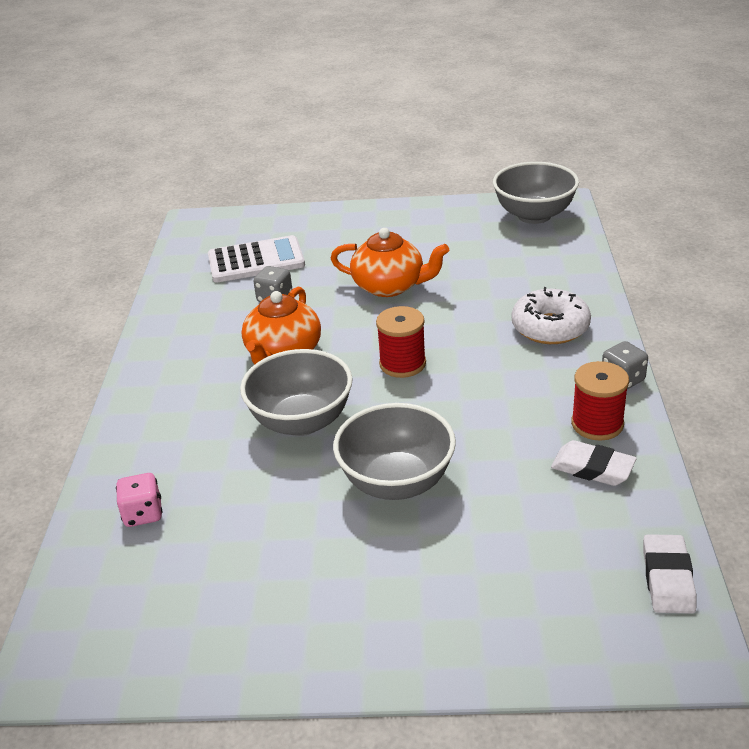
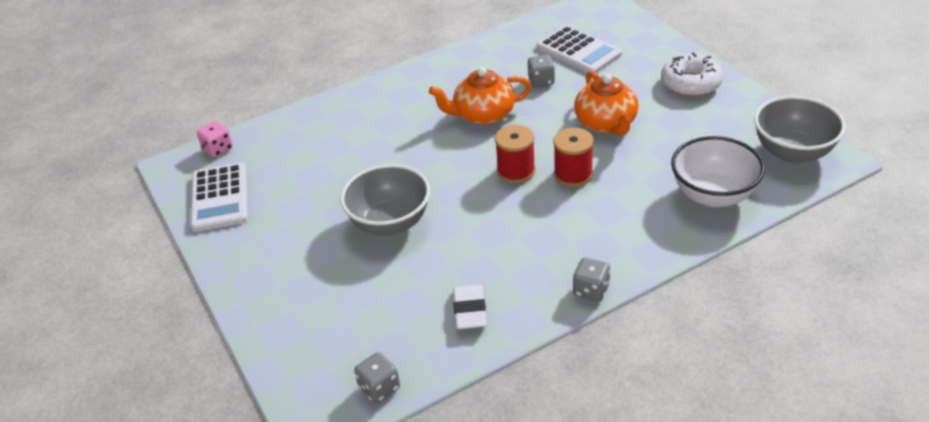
camera: 60 degrees right, 5 degrees up
pink dice [116,473,162,527] -> pink dice moved to [197,121,233,157]
grey bowl [240,349,353,436] -> none
white donut [512,287,591,344] -> white donut moved to [661,53,723,97]
red spool [571,361,629,441] -> red spool moved to [553,128,594,187]
white eraser [643,534,696,614] -> grey dice [354,352,400,403]
none -> white calculator [191,163,248,232]
none -> white bowl [671,136,765,207]

